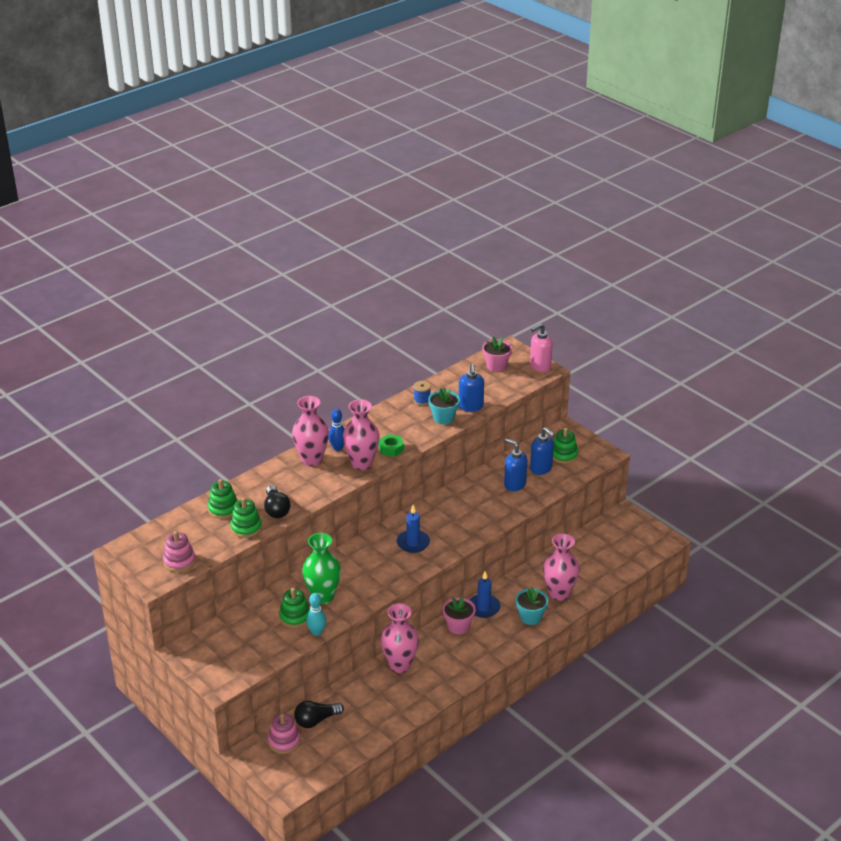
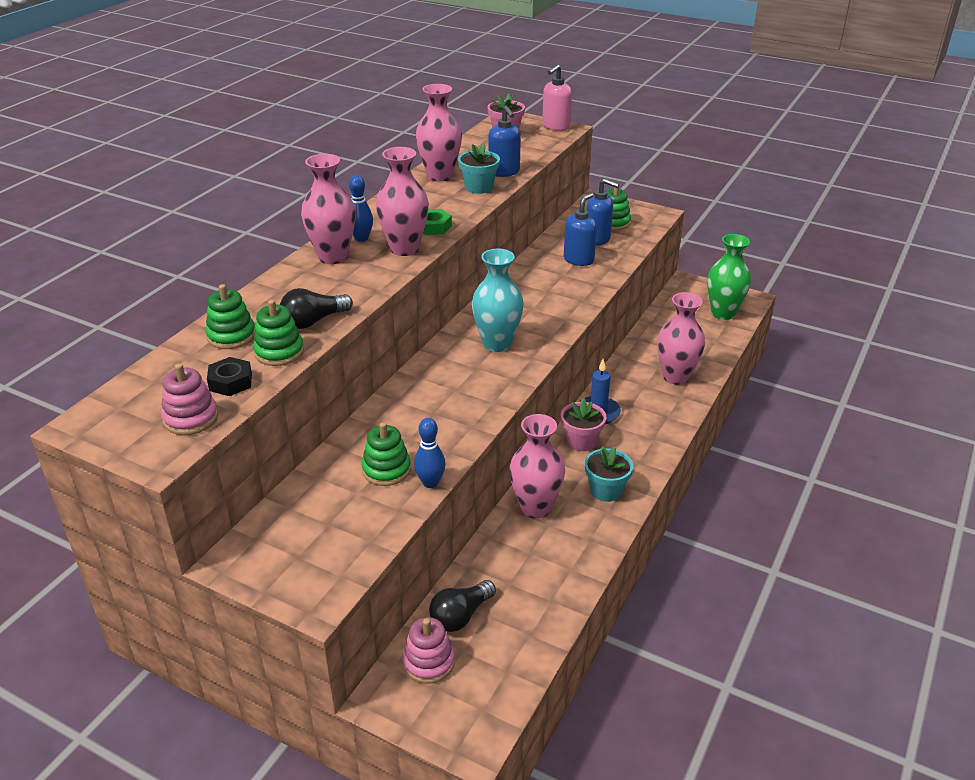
camera: 20 degrees left, 0 degrees up
black light bulb [264,485,291,518] -> black light bulb turned 90 degrees clockwise [280,288,353,329]
green vase [302,533,341,604] -> green vase moved to [707,234,751,320]
turquoise bowling pin [306,593,326,636] -> blue bowling pin [414,418,446,488]
blue candle [397,505,430,553] -> turquoise vase [472,248,524,352]
blue spool [414,381,431,405] -> pink vase [416,84,462,182]
blue soap dispenser [504,438,527,491] -> blue soap dispenser turned 105 degrees clockwise [564,193,597,266]
turquoise flower pot [516,587,548,625] -> turquoise flower pot moved to [585,446,633,502]
none -> black nut [207,357,252,396]

